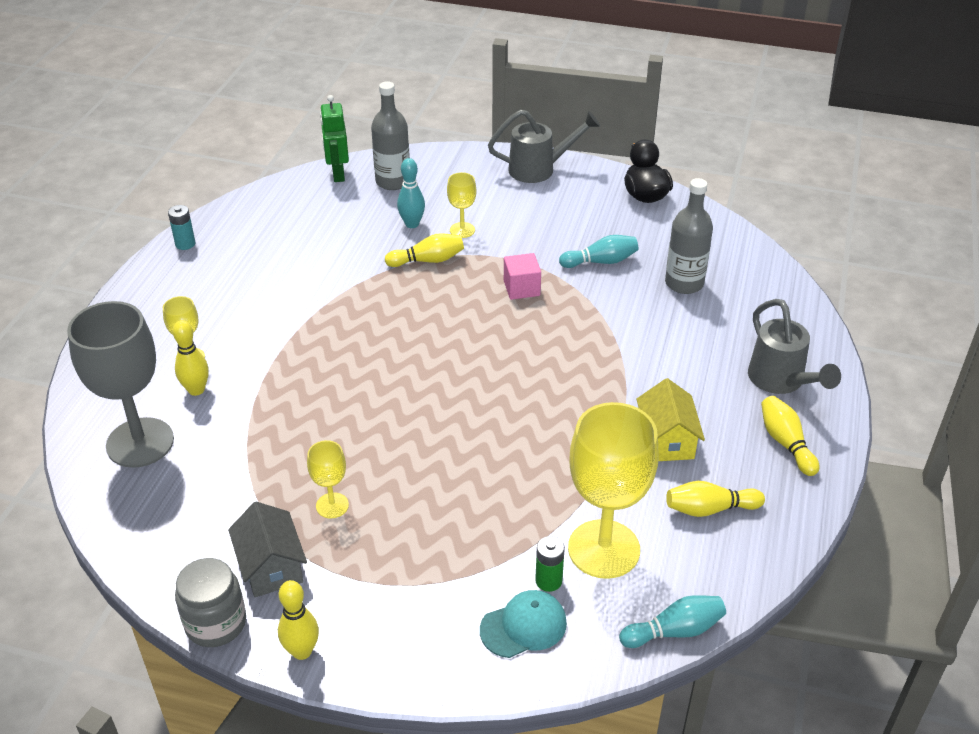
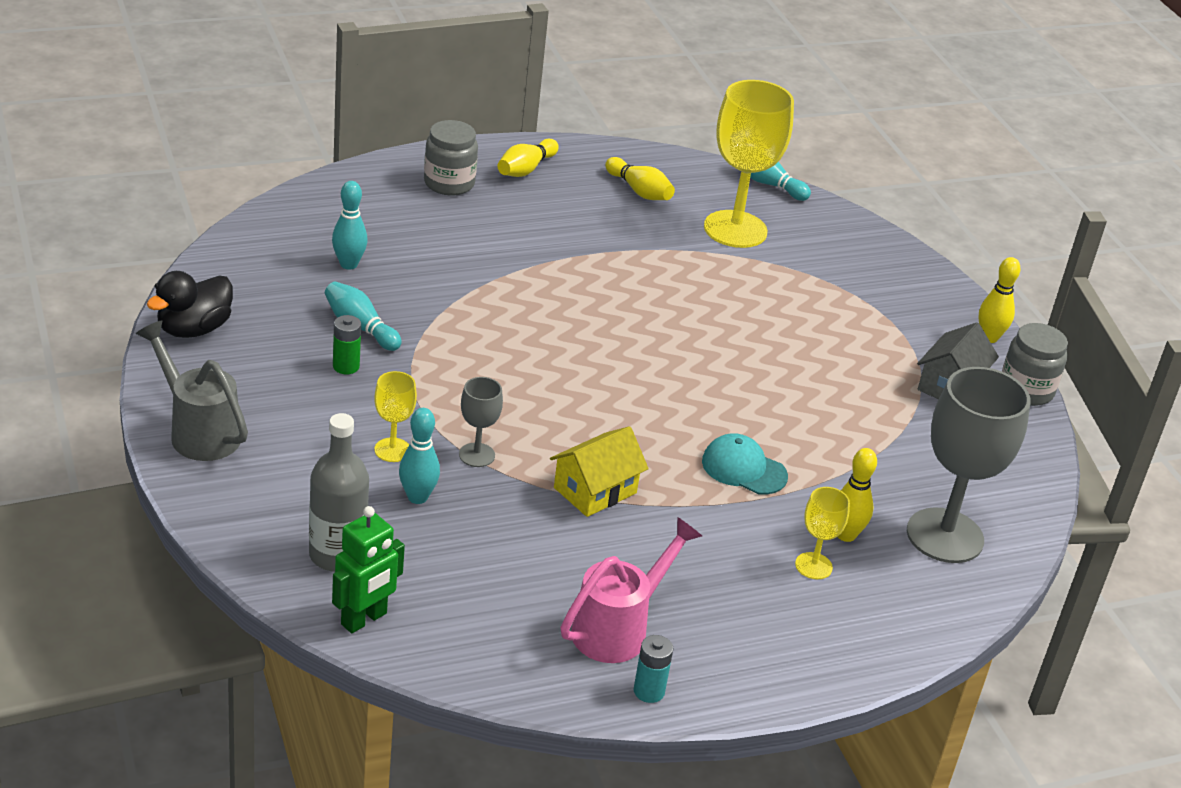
camera: 130 degrees left, 5 degrees down
yellow goblet [307,440,349,518] -> none
yellow bowling pin [385,233,464,267] -> grey goblet [459,377,503,467]
turquoise cap [480,590,567,658] -> turquoise cap moved to [702,433,788,495]
pink cube [504,253,541,300] -> none
green battery [535,536,565,592] -> green battery moved to [333,315,361,374]
yellow house [637,378,705,461] -> yellow house moved to [550,426,649,517]
grey bottle [665,178,713,294] -> turquoise bowling pin [332,181,368,270]
grey watering can [748,299,841,394] -> grey jar [424,120,478,195]
none -> pink watering can [560,517,702,663]

